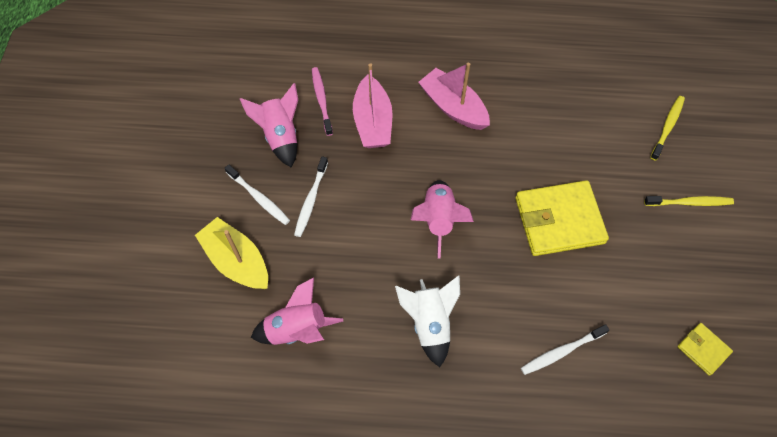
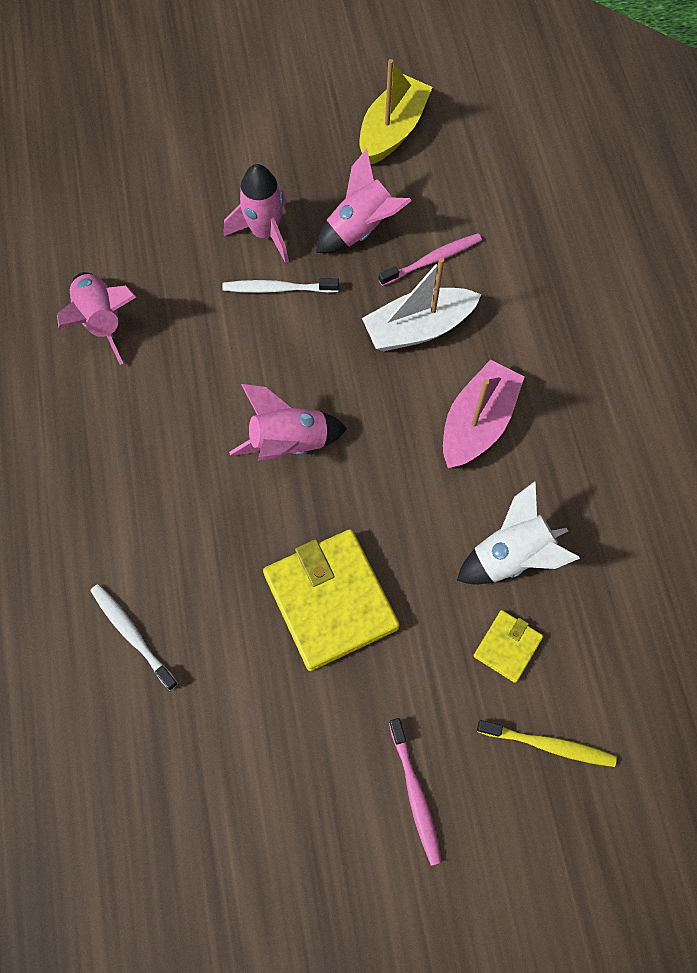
camera: 75 degrees right, 5 degrees up
yellow boat [195,217,268,289] -> yellow boat moved to [360,59,433,165]
white toothbrush [225,164,290,225] -> pink rocket [224,164,289,263]
pink boat [353,63,393,148] -> white boat [362,258,482,351]
white rocket [395,275,460,367] -> white rocket moved to [457,481,580,584]
yellow toothbrush [644,196,734,206] -> pink toothbrush [389,718,442,866]
yellow wallet [678,323,733,376] -> yellow wallet moved to [473,610,543,683]

